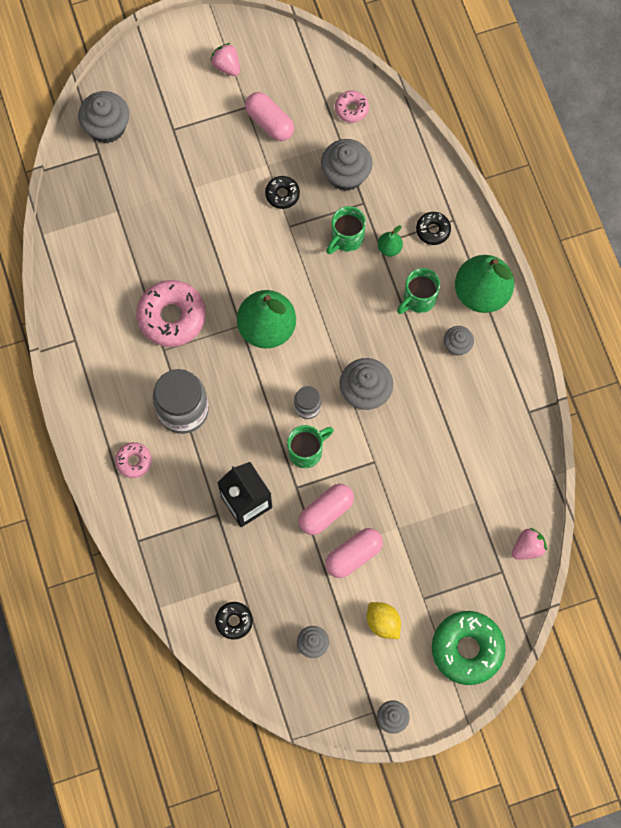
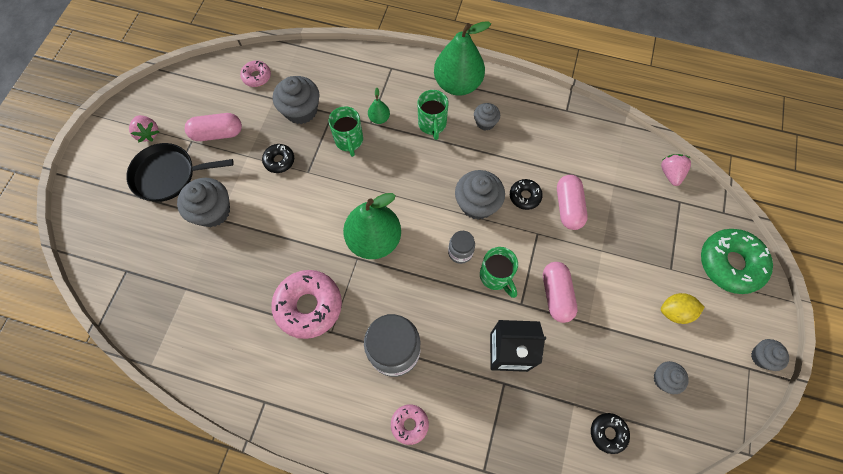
camera: 55 degrees left, 5 degrees down
grey cupcake [78,91,129,143] -> grey cupcake moved to [177,178,230,227]
pink strawberry [210,43,240,76] -> pink strawberry turned 120 degrees counterclockwise [129,115,159,142]
green mug [287,425,334,468] -> green mug turned 150 degrees clockwise [480,247,518,298]
pink capsule [325,528,383,578] -> pink capsule moved to [557,175,588,230]
black donut [416,212,451,245] -> black donut moved to [510,179,543,210]
none -> black pan [126,143,234,202]

